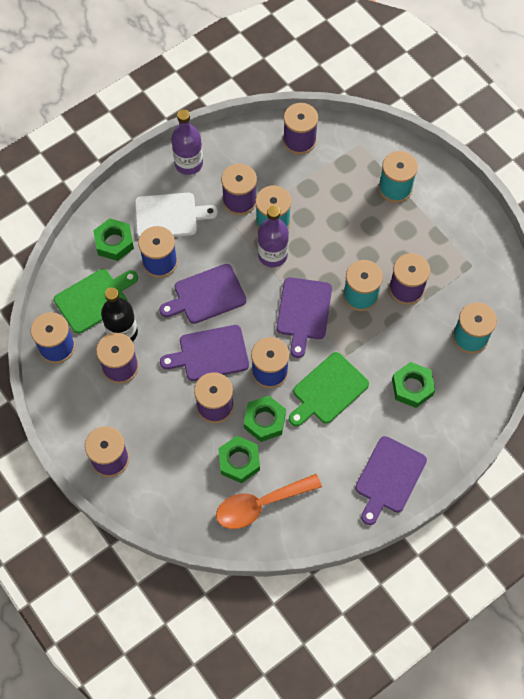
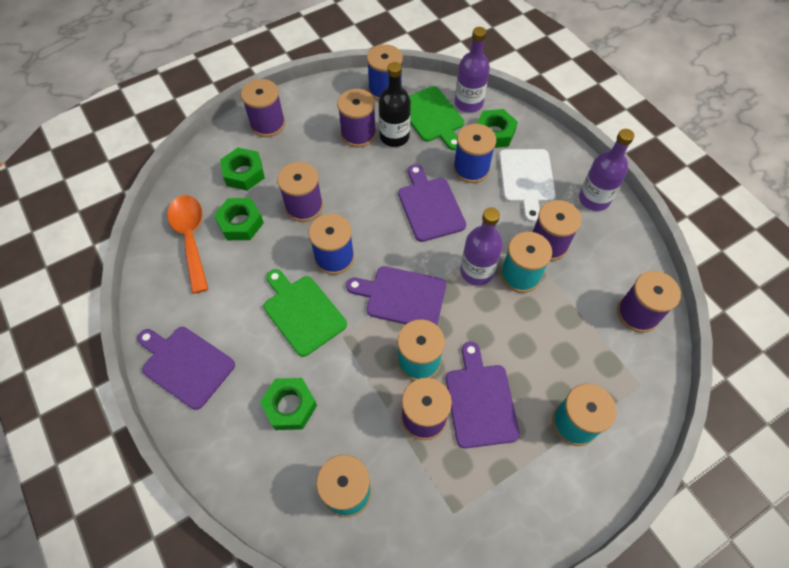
camera: 95 degrees right, 5 degrees down
purple cutting board [160,325,249,381] -> purple cutting board moved to [446,342,520,448]
green nut [244,396,286,442] -> green nut moved to [220,148,265,191]
none -> purple bottle [455,27,490,112]

